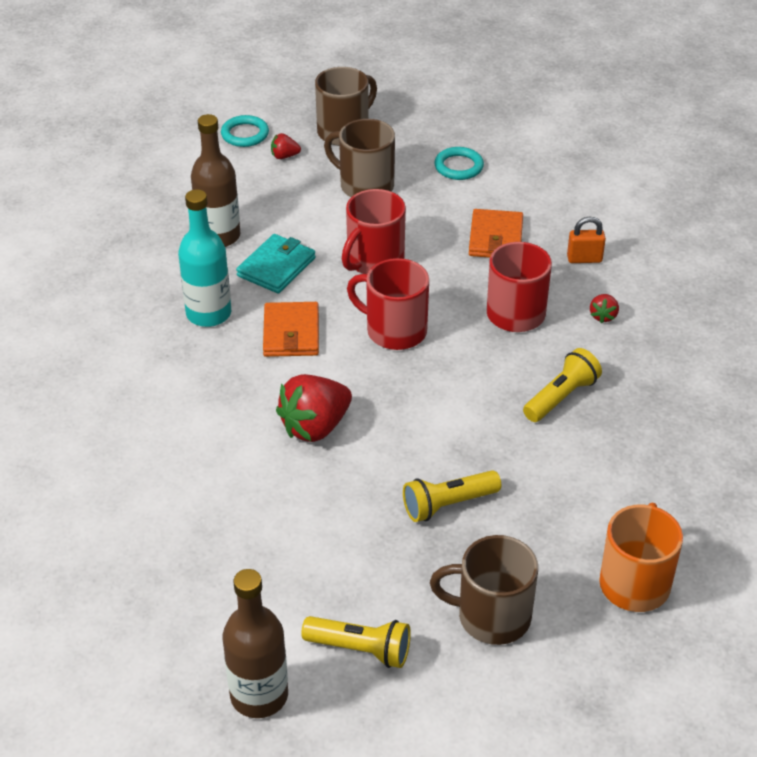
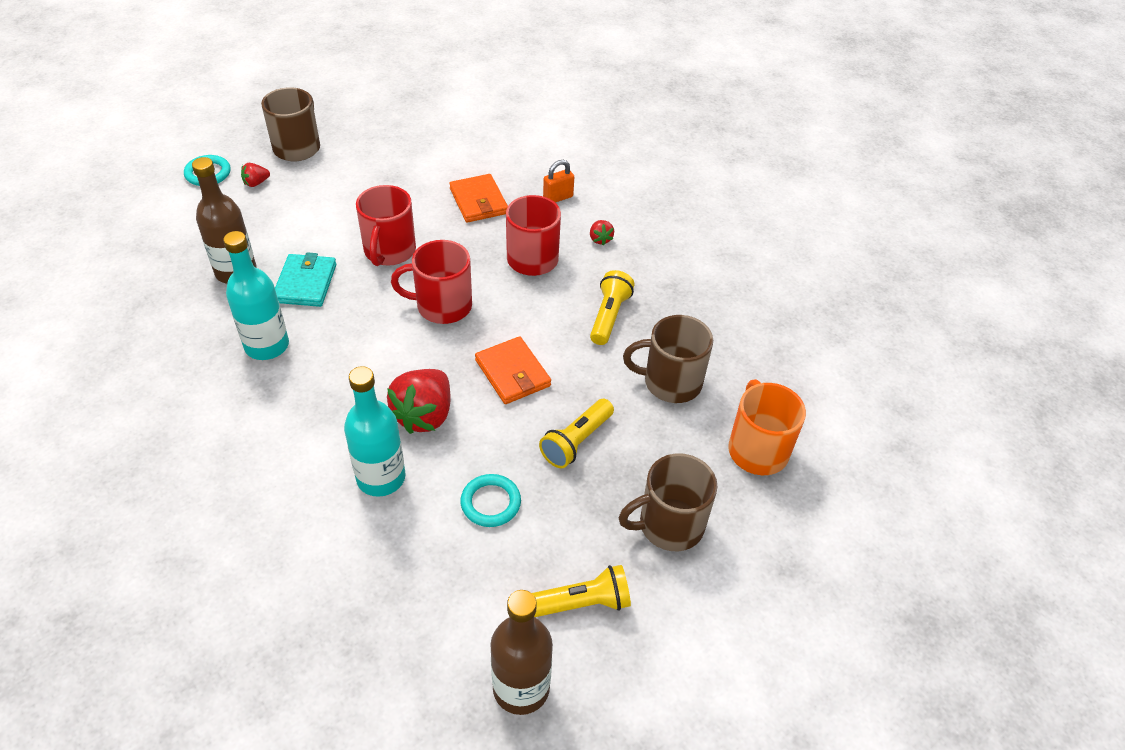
camera: 30 degrees left, 5 degrees up
orange wallet [263,302,319,357] -> orange wallet moved to [475,336,551,404]
brown mug [324,119,395,197] -> brown mug moved to [623,315,713,403]
turquoise ring [434,147,484,180] -> turquoise ring moved to [460,474,521,527]
none -> turquoise bottle [344,366,405,497]

